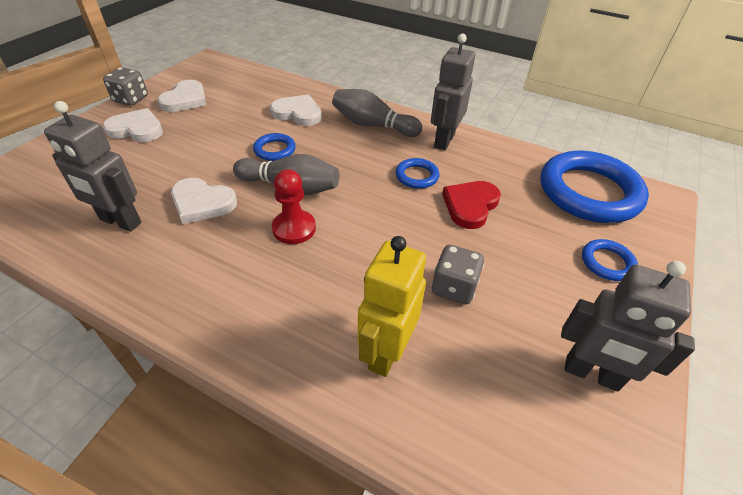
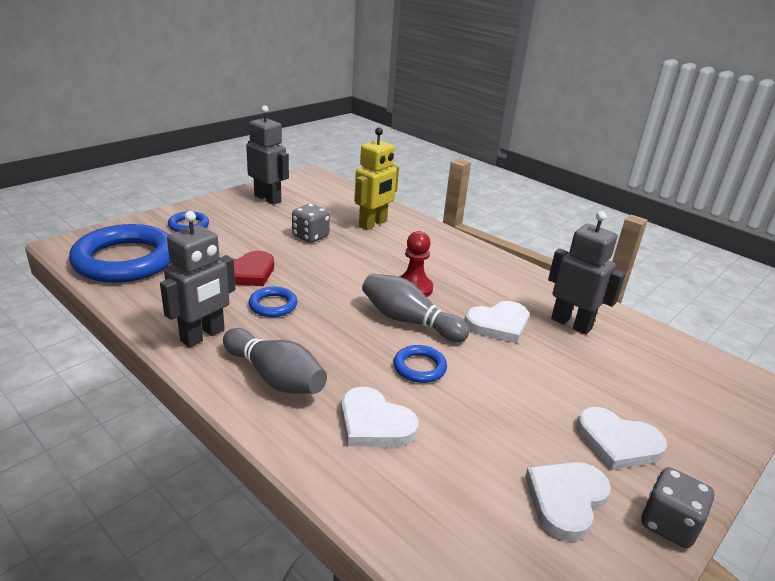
camera: 165 degrees left, 15 degrees down
white heart [171,178,237,224] -> white heart turned 120 degrees clockwise [465,301,529,343]

